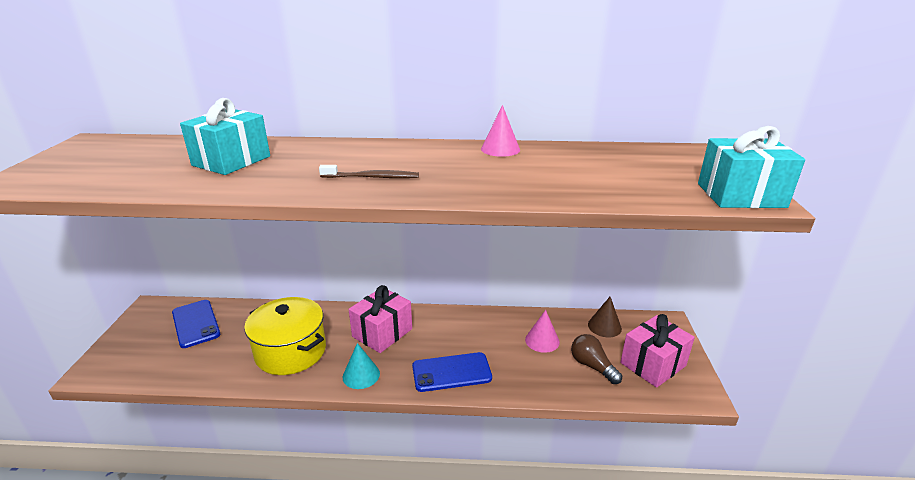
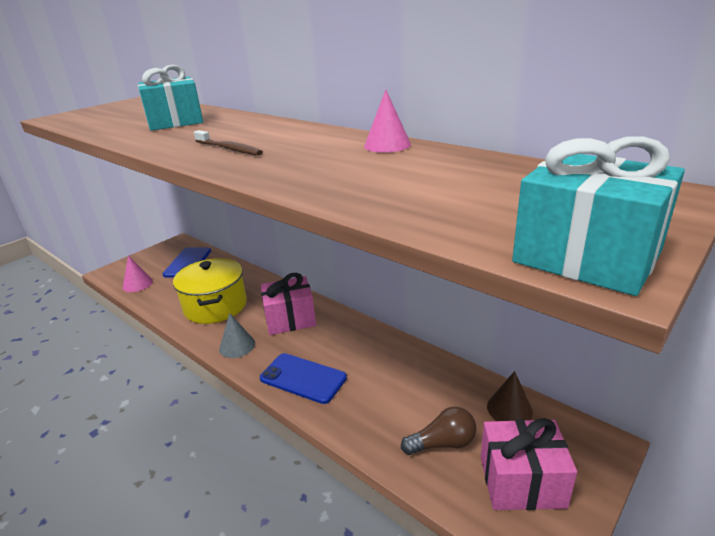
camera: 40 degrees right, 0 degrees up
turquoise cone [342,343,380,389] -> grey cone [219,313,255,358]
pink cone [525,310,560,353] -> pink cone moved to [123,256,153,292]
brown light bulb [571,334,622,384] -> brown light bulb turned 75 degrees clockwise [401,407,476,455]

